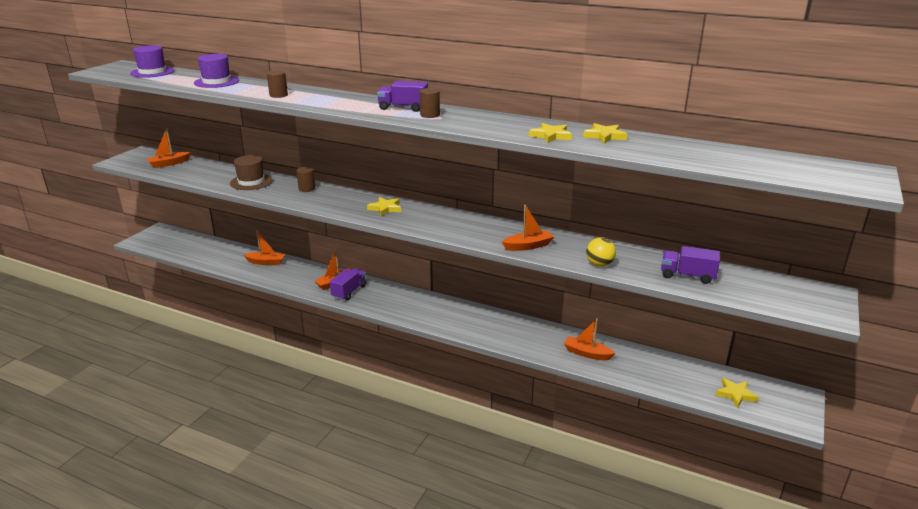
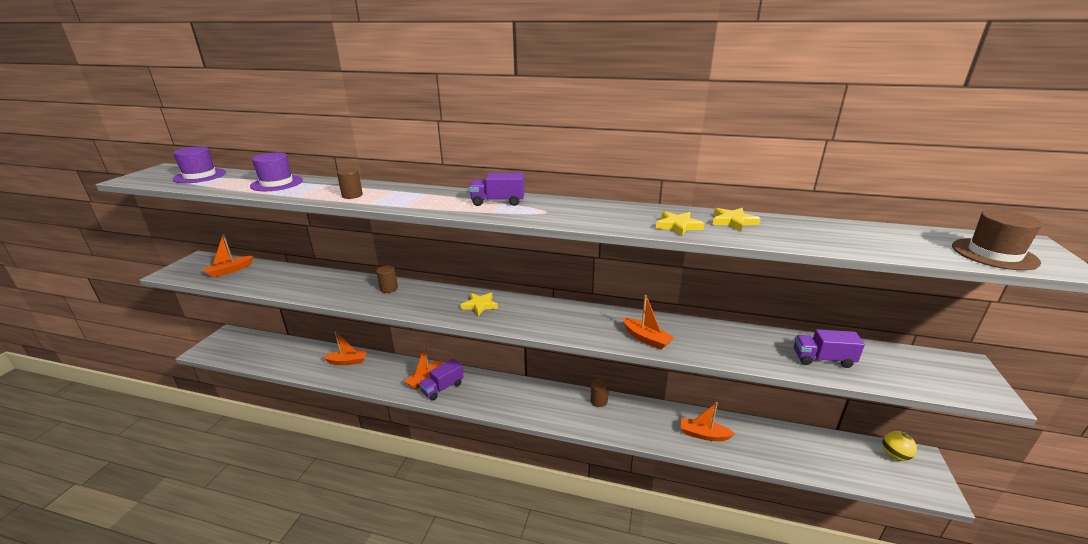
camera: 10 degrees left, 0 degrees up
brown hat [230,155,273,190] -> brown hat moved to [952,209,1042,270]
purple truck [330,268,366,300] -> purple truck turned 150 degrees counterclockwise [419,359,464,401]
brown cylinder [420,88,440,118] -> brown cylinder moved to [590,379,609,407]
orange boat [502,205,554,251] -> orange boat turned 75 degrees clockwise [623,295,674,350]
yellow ball [586,237,616,267] -> yellow ball moved to [882,431,917,461]
yellow star [715,378,759,408] -> none

